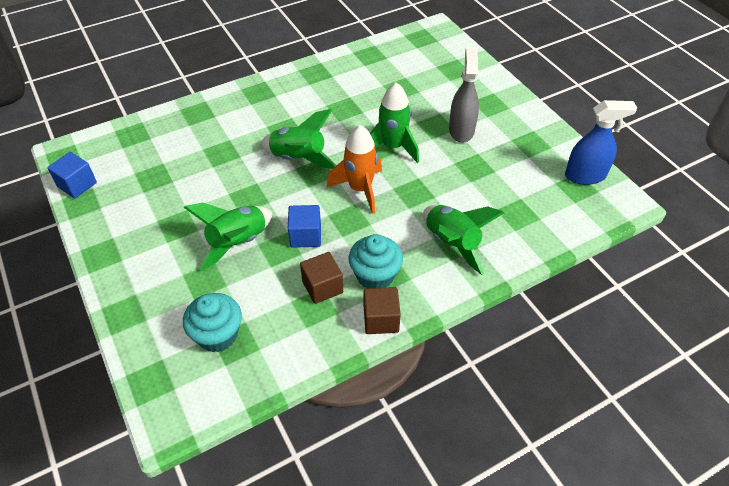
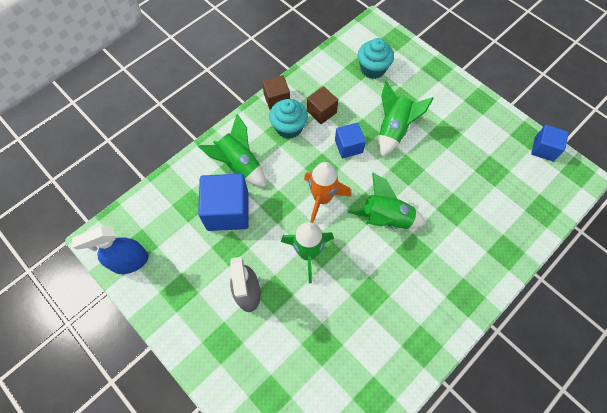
camera: 165 degrees right, 15 degrees up
none -> blue cube [198,174,249,231]

